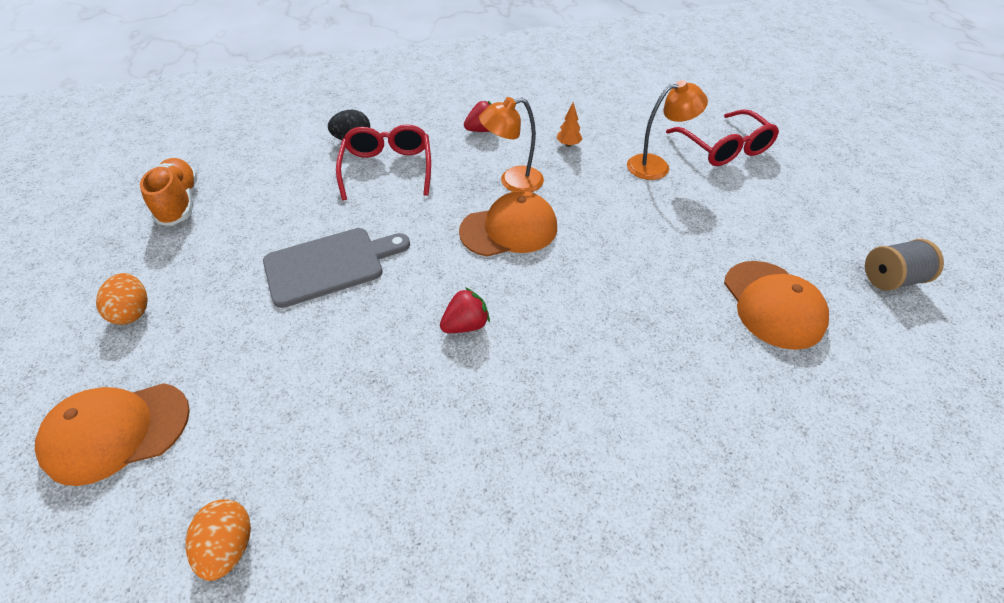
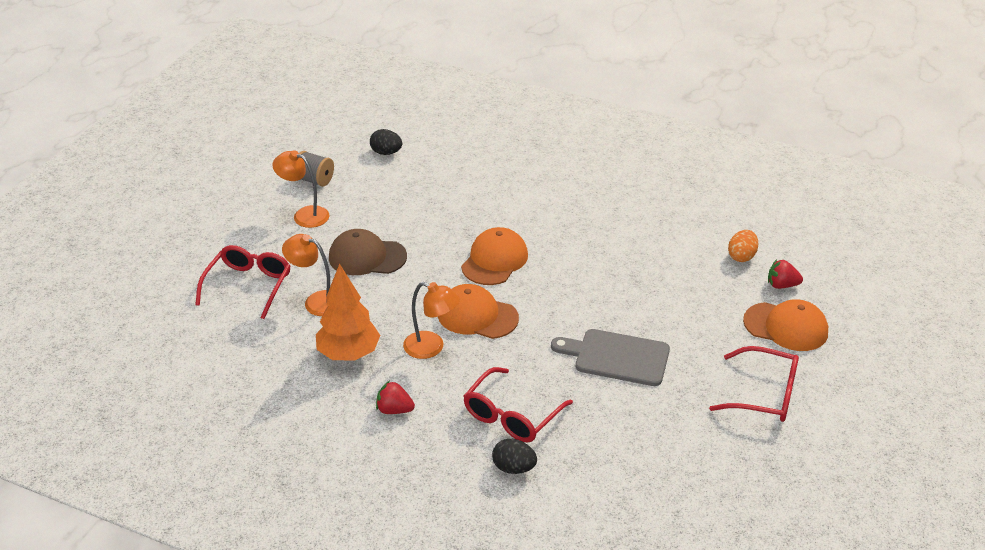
camera: 140 degrees left, 10 degrees down
orange egg [96,273,148,325] -> red glasses [709,346,799,422]
orange shoe [140,158,198,226] -> none
red strawberry [440,287,490,333] -> red strawberry moved to [768,259,803,289]
orange tree [556,102,582,147] -> orange tree [316,263,380,361], size x2.47
orange cap [724,261,829,350] -> orange cap moved to [461,227,528,285]
none -> orange lamp [272,150,330,228]
none -> brown cap [329,229,407,275]
none -> black egg [370,129,402,155]

